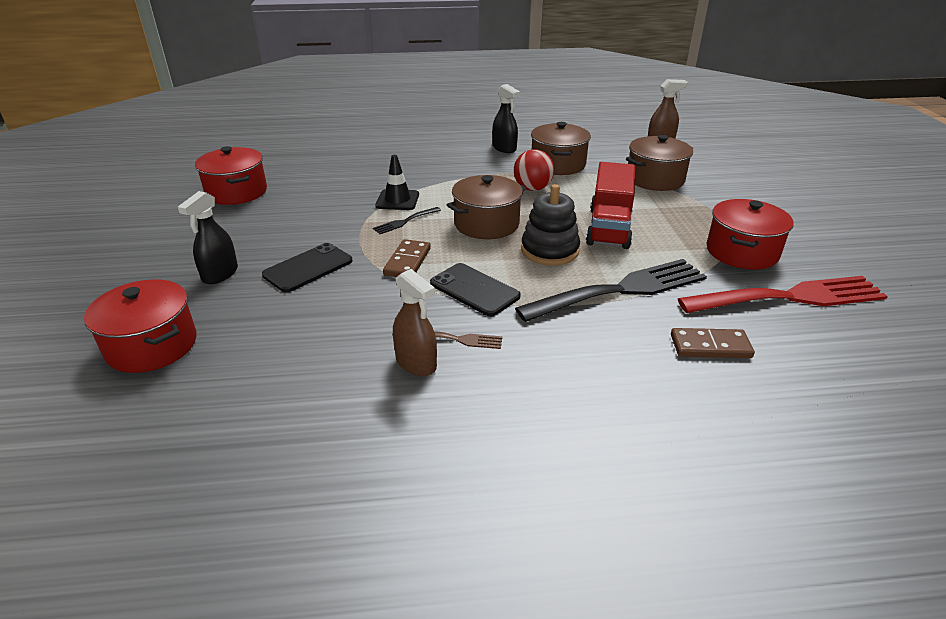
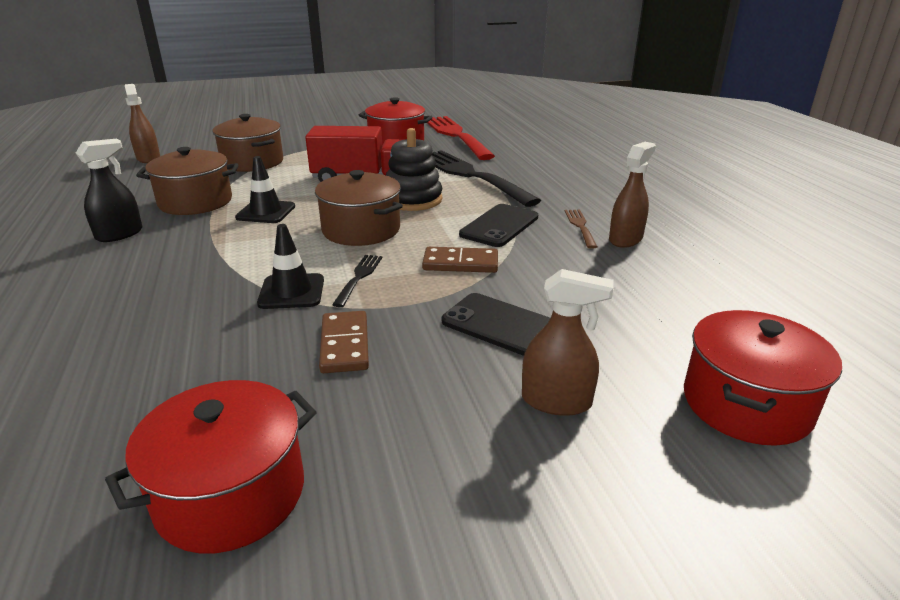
camera: 100 degrees left, 5 degrees down
black spray bottle [178,191,238,284] -> brown spray bottle [522,269,614,416]
black fork [373,207,441,234] -> black fork turned 120 degrees counterclockwise [332,255,382,307]
red ball [514,149,554,191] -> black traffic cone [235,156,295,223]
brown domino [671,328,755,358] -> brown domino moved to [319,311,369,373]

